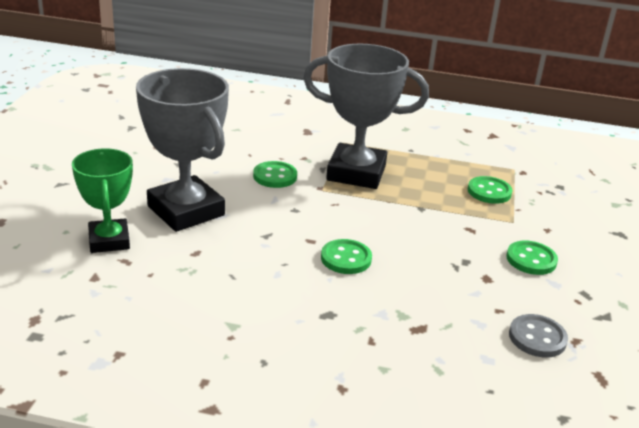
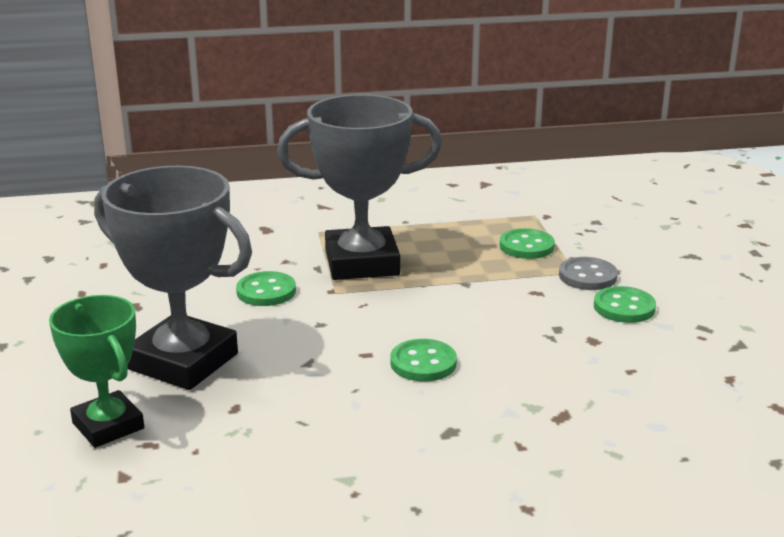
camera: 20 degrees left, 5 degrees down
grey button [509,314,568,358] -> grey button moved to [559,257,618,290]

